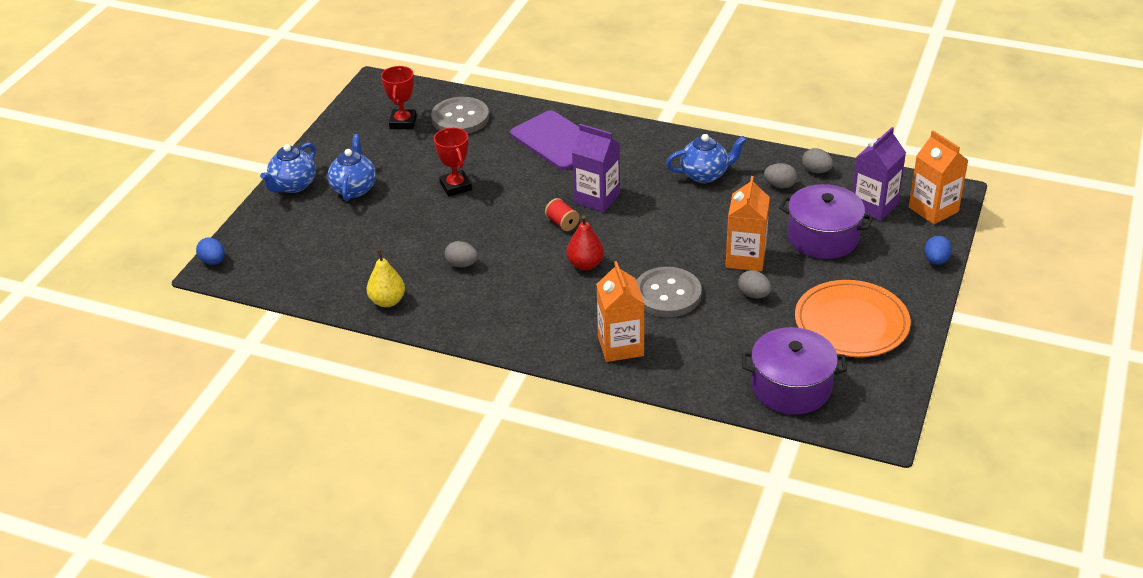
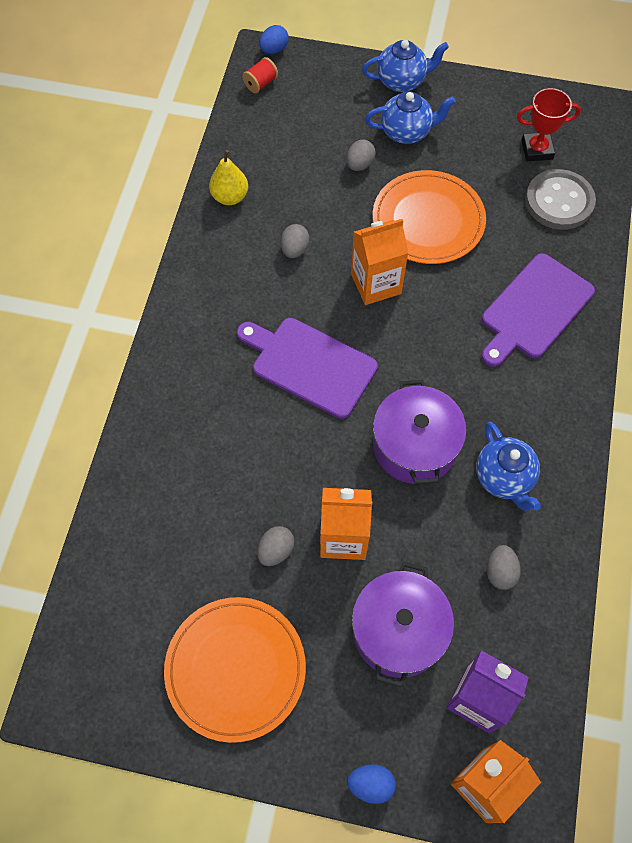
camera: 80 degrees right, 25 degrees up
blue teapot [260,143,316,193] -> blue teapot turned 150 degrees clockwise [362,40,449,92]
red trophy [434,128,472,197] -> orange plate [373,170,486,264]
red spool [545,198,580,231] -> red spool moved to [242,57,278,93]
red pear [567,215,604,270] -> purple cutting board [237,318,378,419]
purple carton [572,124,620,212] -> none
orange carton [596,261,645,362] -> orange carton moved to [351,219,409,305]
grey button [636,267,702,317] -> none
purple pot [742,327,847,415] -> purple pot moved to [373,380,467,484]
grey egg [802,148,833,173] -> grey egg moved to [346,139,375,171]

